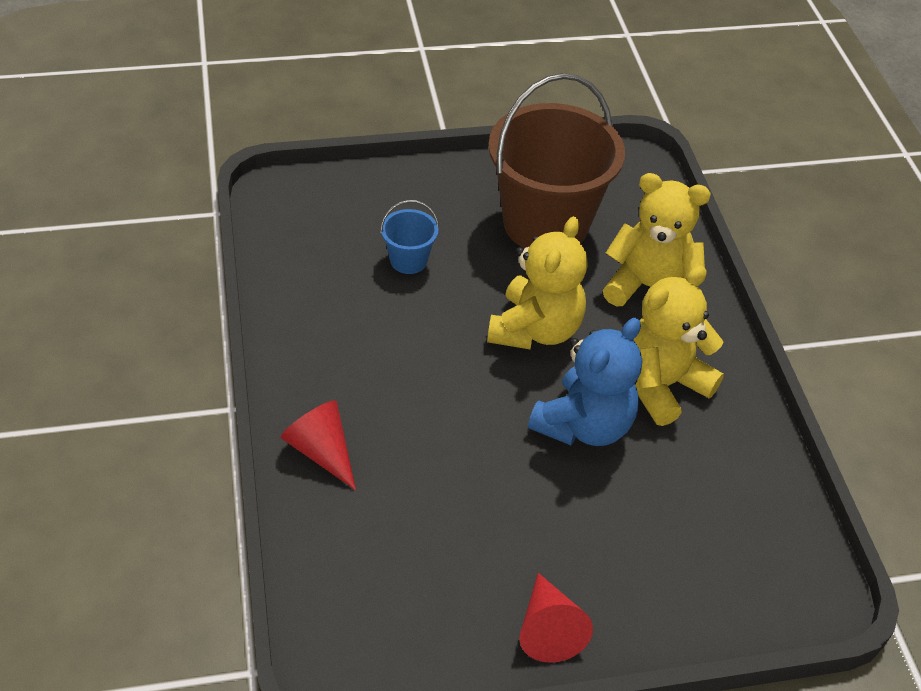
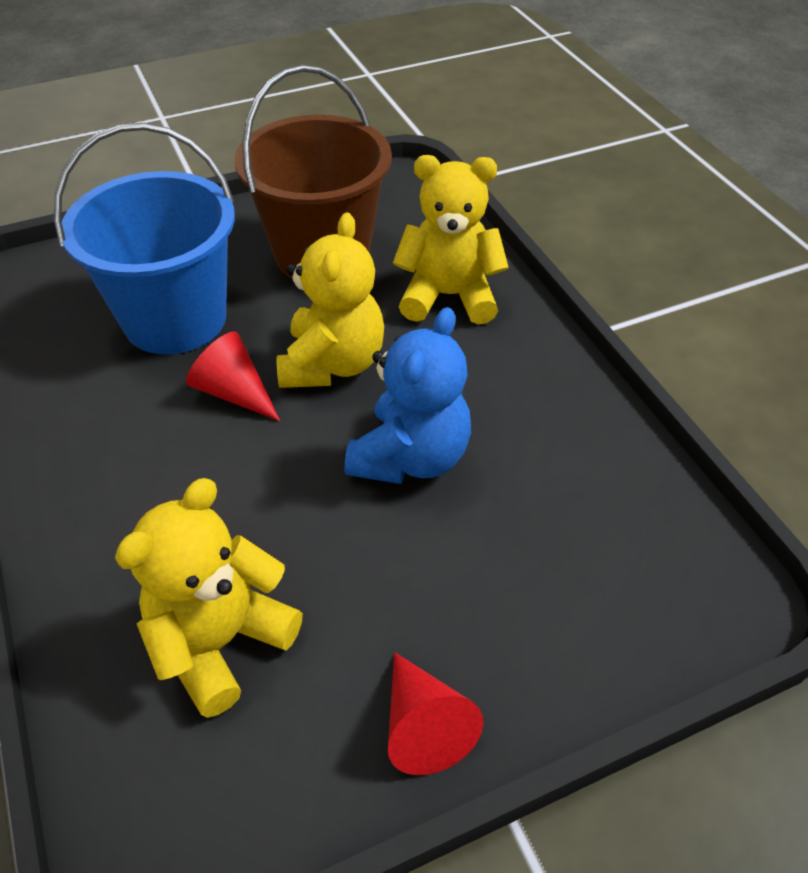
camera: 10 degrees left, 0 degrees up
red cone [281,400,356,490] -> red cone moved to [186,331,280,421]
blue bucket [380,200,439,274] -> blue bucket [54,123,235,354], size x2.37
yellow teddy bear [633,266,724,426] -> yellow teddy bear moved to [115,478,303,718]

